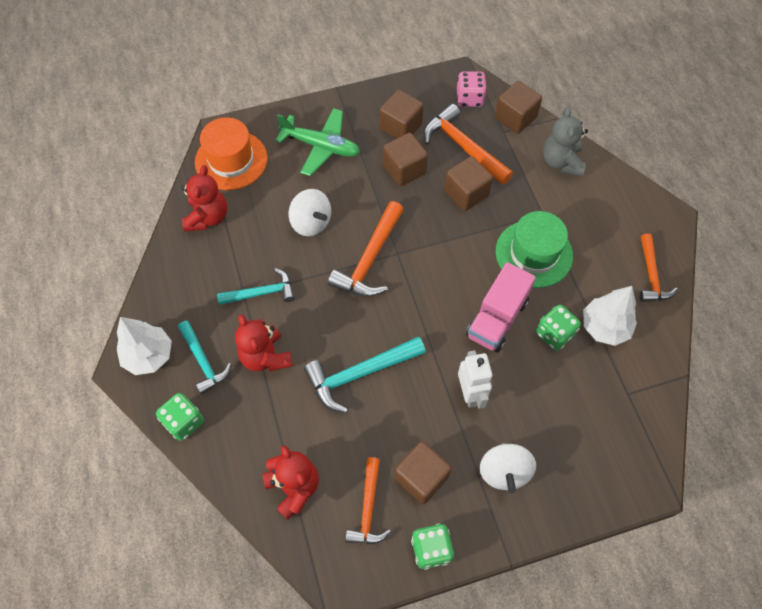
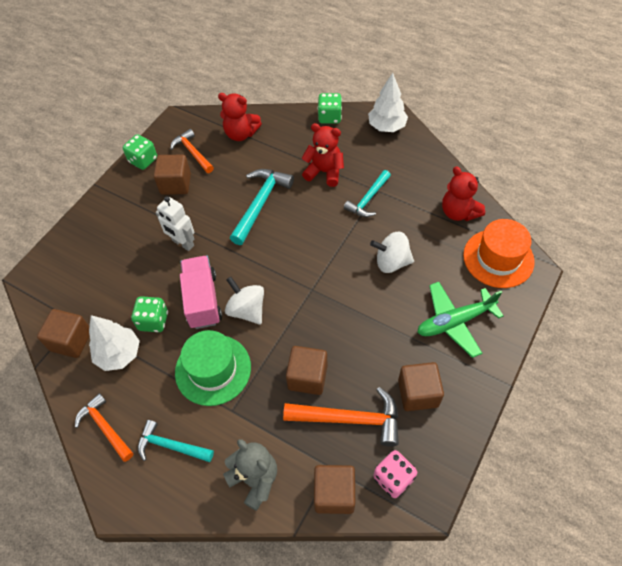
camera: 140 degrees right, 5 degrees down
turquoise hammer [178,321,231,395] -> turquoise hammer moved to [138,420,214,462]
orange hammer [328,201,404,297] -> none
brown cube [383,133,428,186] -> brown cube moved to [37,309,90,358]
white spinning top [480,443,536,493] -> white spinning top moved to [225,277,264,325]

